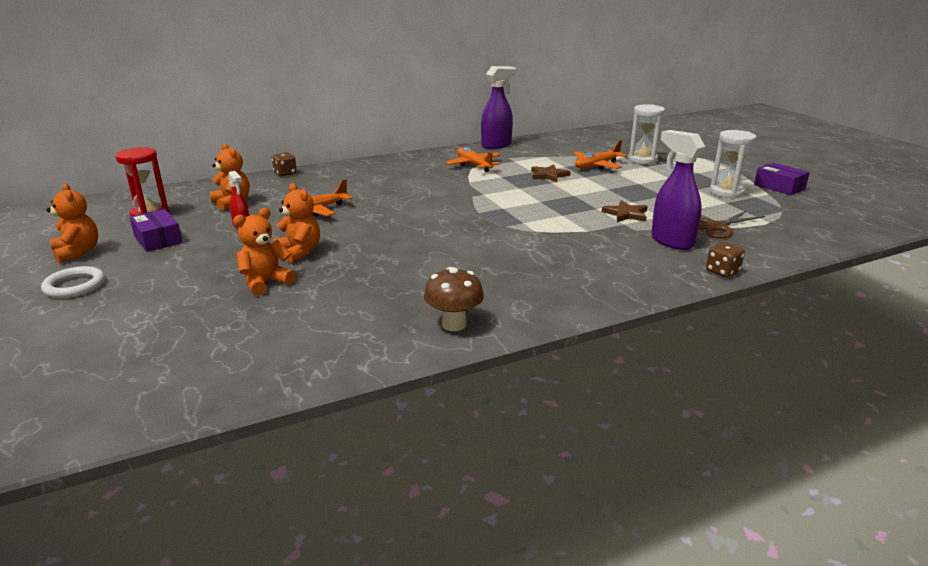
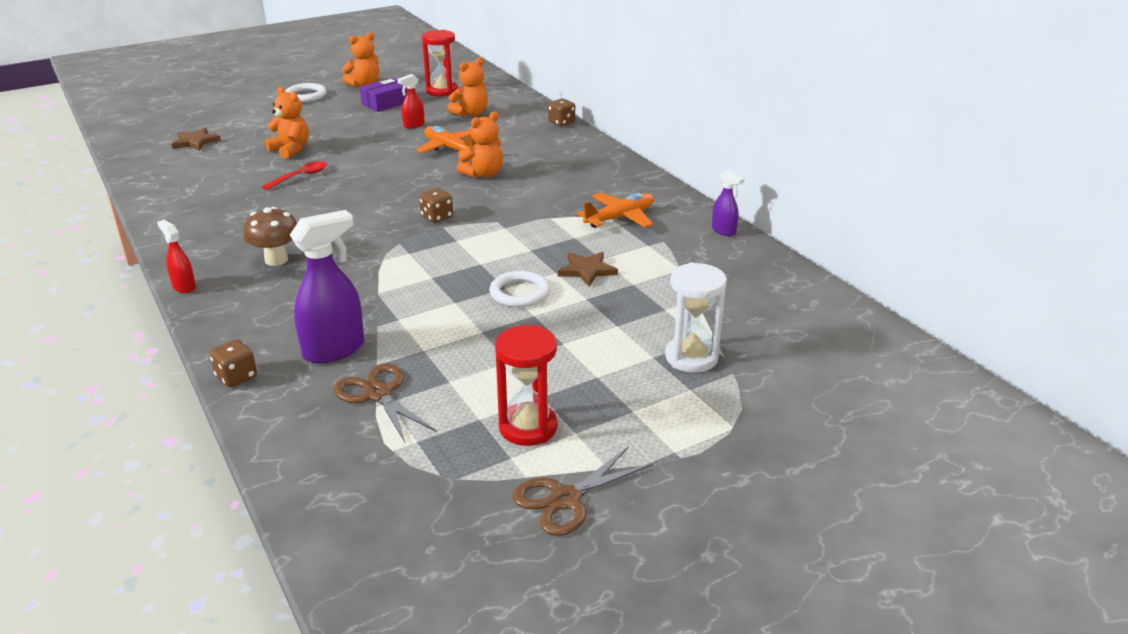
camera: 85 degrees right, 5 degrees up
orange teddy bear [273,183,320,263] -> orange teddy bear moved to [457,112,503,178]
brown mushroom [424,267,484,331] -> brown mushroom moved to [243,207,297,266]
purple spray bottle [481,66,516,149] -> purple spray bottle [712,170,744,236], size x0.53
orange plane [573,140,627,170] -> none
brown star [602,200,648,222] -> brown star moved to [172,128,221,151]
white hourglass [710,130,756,199] -> red hourglass [495,325,557,446]
purple box [754,162,810,195] -> brown scissors [512,446,653,536]
none -> red spray bottle [157,220,196,293]
none -> red spoon [262,161,327,190]
none -> brown dice [419,188,453,223]
none -> white ring [490,271,550,308]

